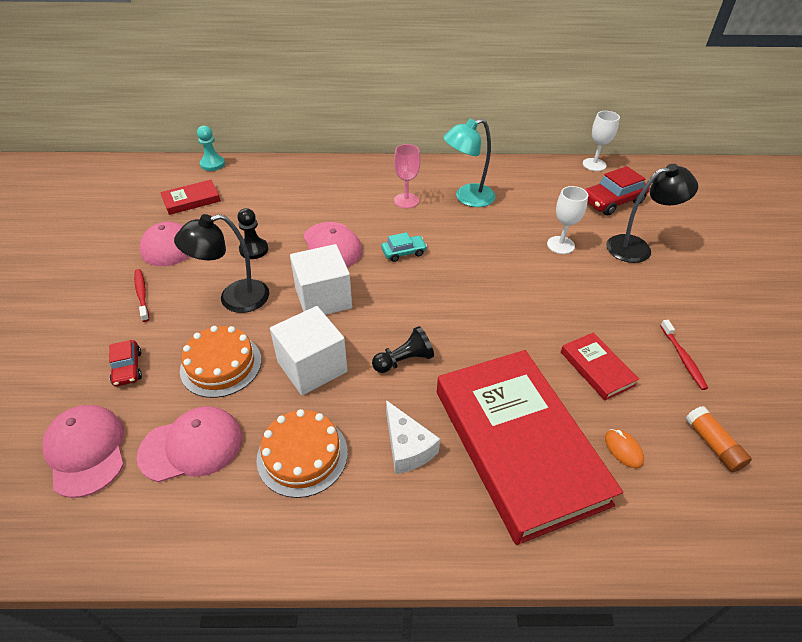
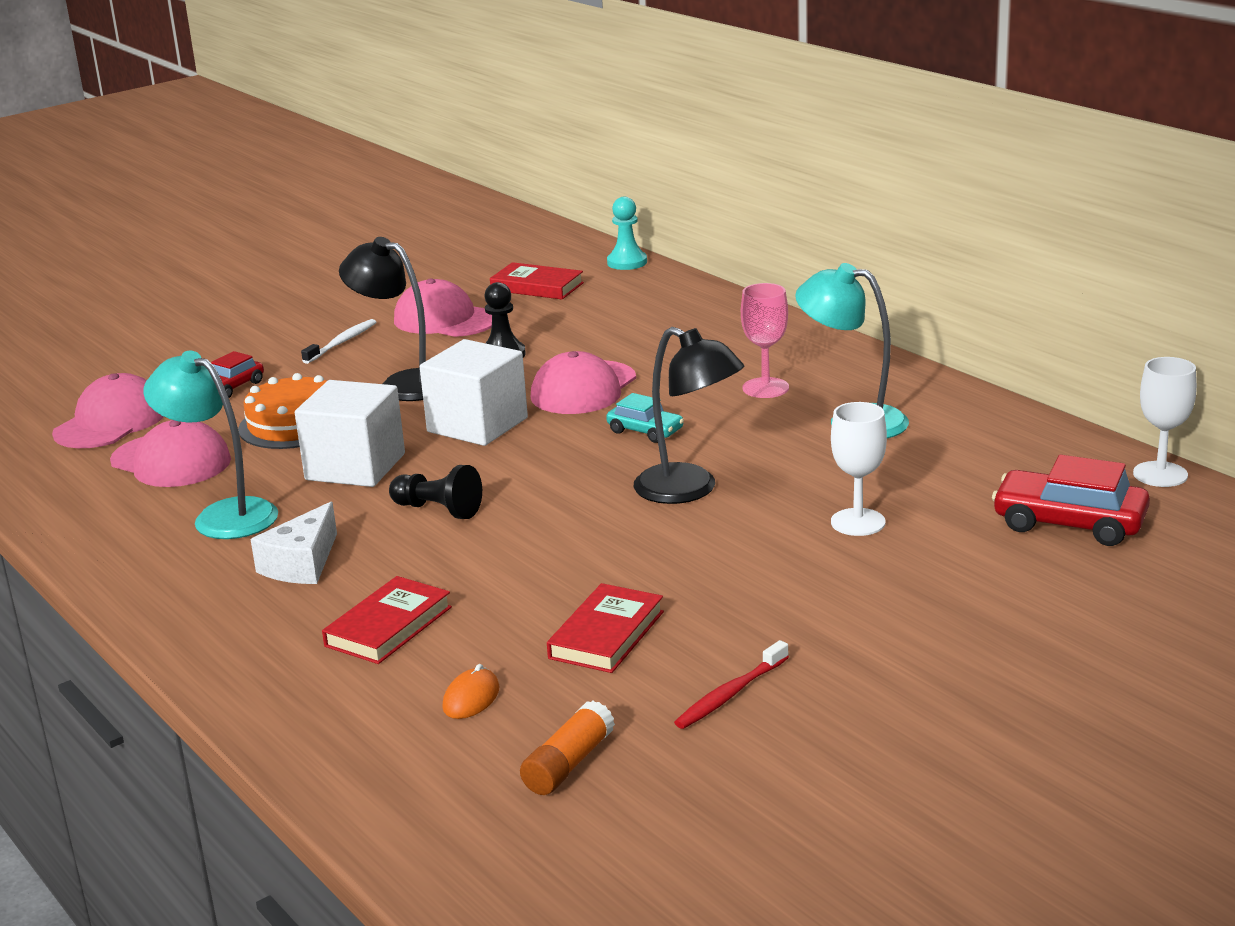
camera: 55 degrees right, 20 degrees down
red toothbrush [134,269,149,322] -> white toothbrush [301,319,376,364]
orange cake [256,409,348,498] -> turquoise lamp [143,351,278,539]
red book [437,350,623,545] -> red book [322,576,452,664], size x0.43
black lamp [606,164,698,263] -> black lamp moved to [634,327,744,504]

